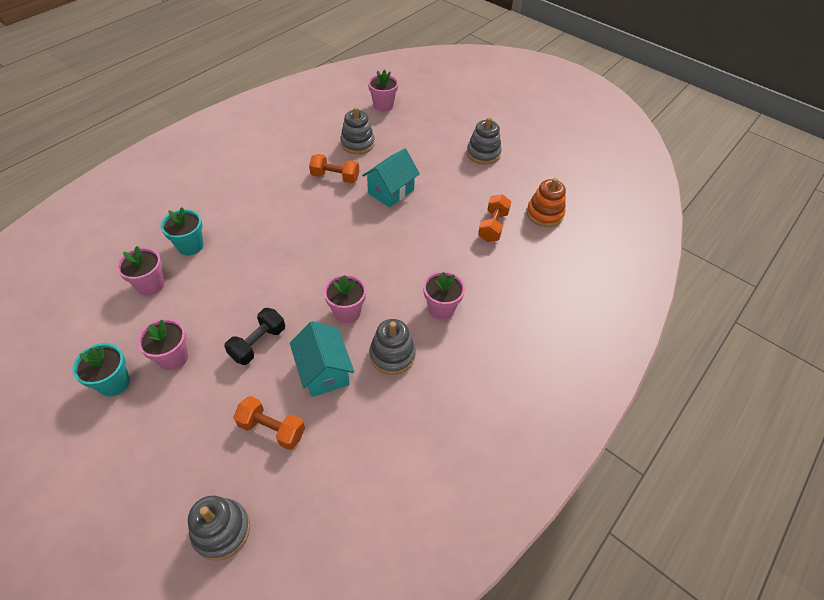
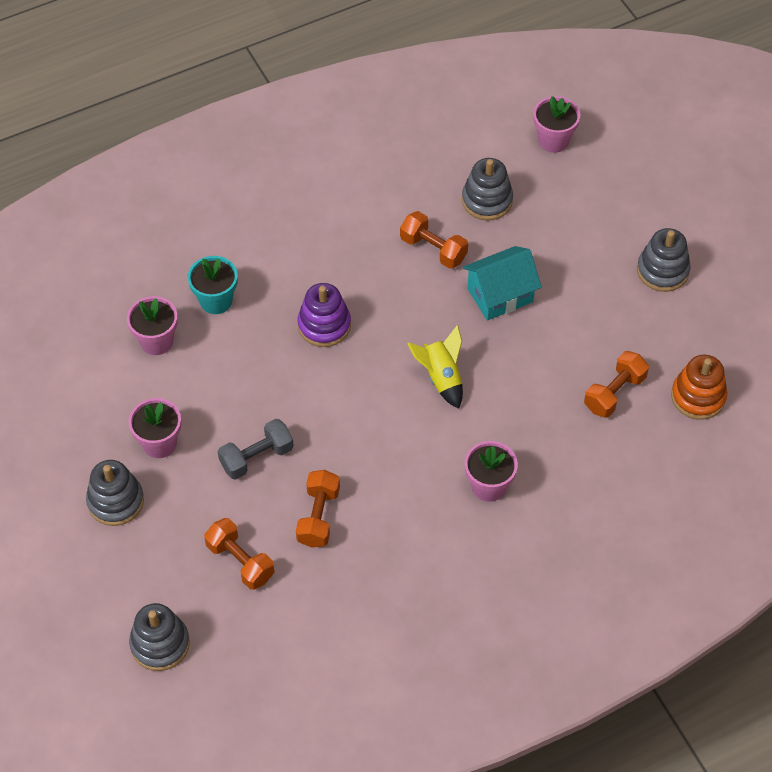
camera: 25 degrees right, 5 degrees up
turquoise flower pot [72,343,130,397] -> none
black dumbbell [224,308,285,365] -> grey dumbbell [218,419,294,480]
turquoise house [290,321,354,397] -> orange dumbbell [296,470,340,548]
pink flower pot [324,274,366,323] -> none
grey stacking toy [369,319,416,375] -> grey stacking toy moved to [86,460,144,526]
none -> purple stacking toy [297,283,351,347]
none -> yellow rocket [407,325,463,409]

